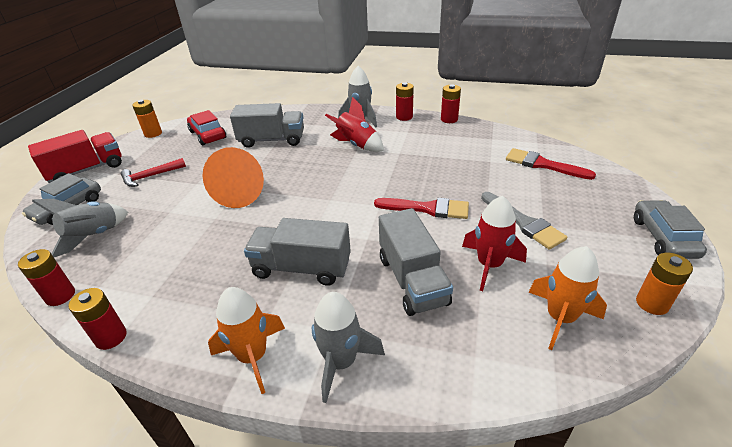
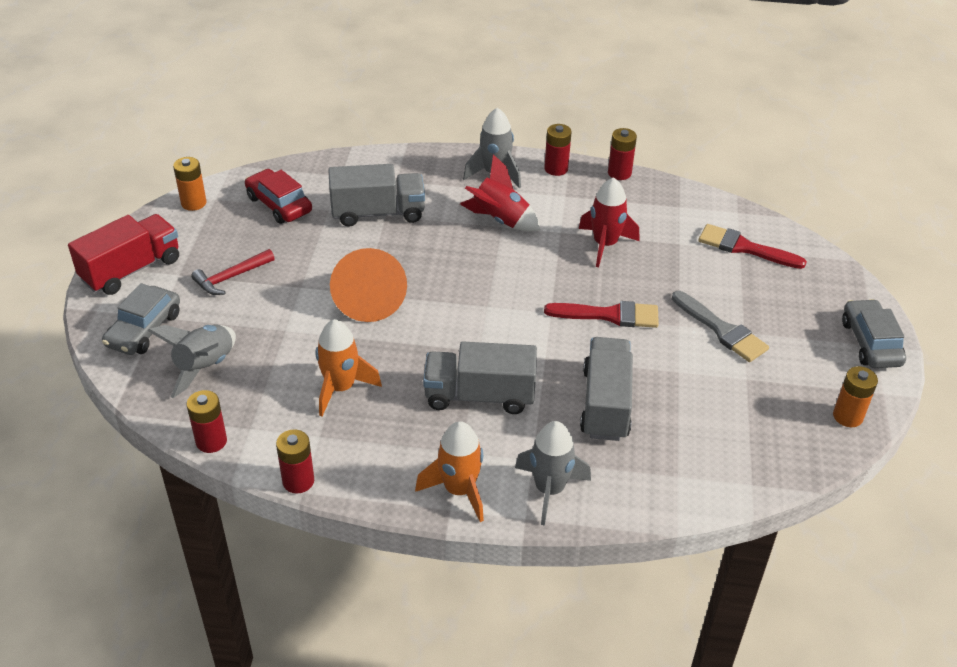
camera: 10 degrees left, 5 degrees up
grey truck [379,208,453,316] -> grey truck turned 150 degrees counterclockwise [580,337,633,441]
red rocket [462,196,527,291] -> red rocket moved to [578,177,639,267]
orange rocket [529,246,607,350] -> orange rocket moved to [316,319,382,416]

